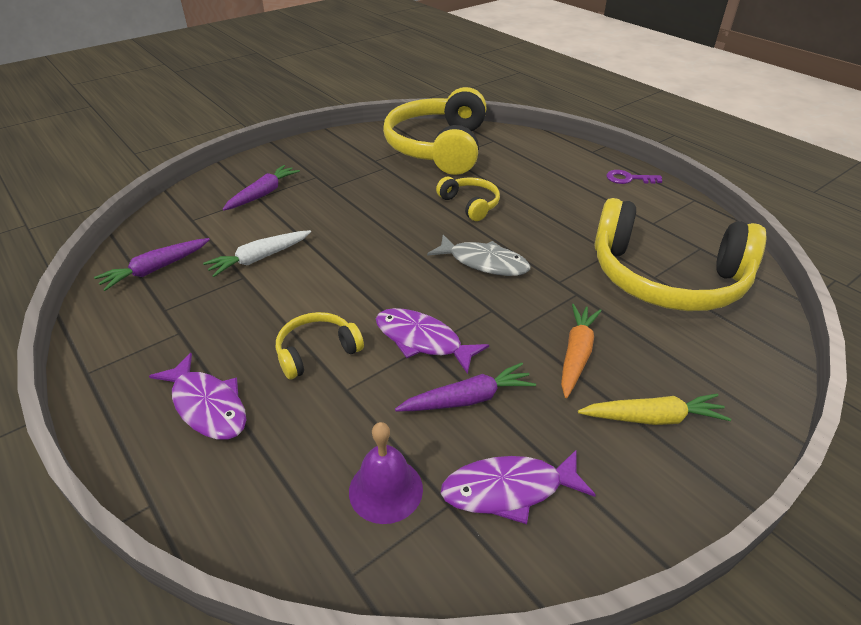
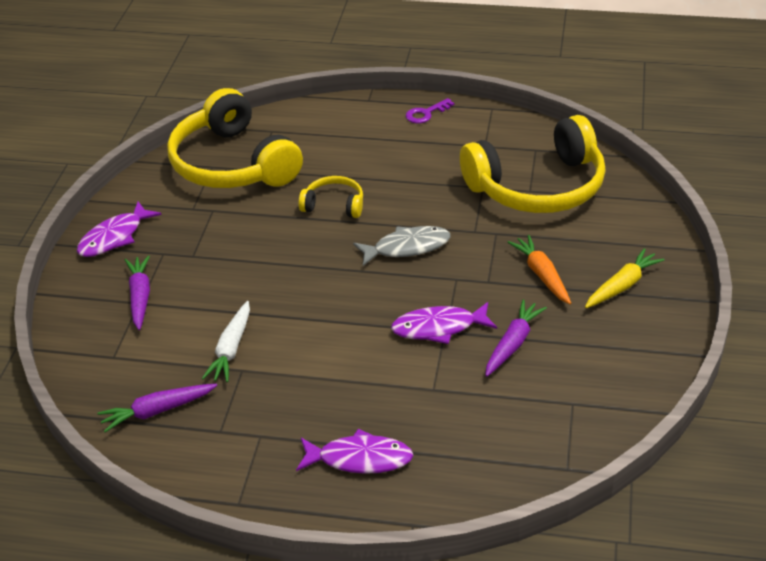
camera: 40 degrees left, 0 degrees up
purple carrot [94,238,210,291] -> purple carrot turned 60 degrees clockwise [97,384,217,432]
yellow headphones [276,312,364,379] -> none
purple bell [349,422,423,524] -> none
purple fish [441,449,596,524] -> purple fish moved to [77,202,161,257]

